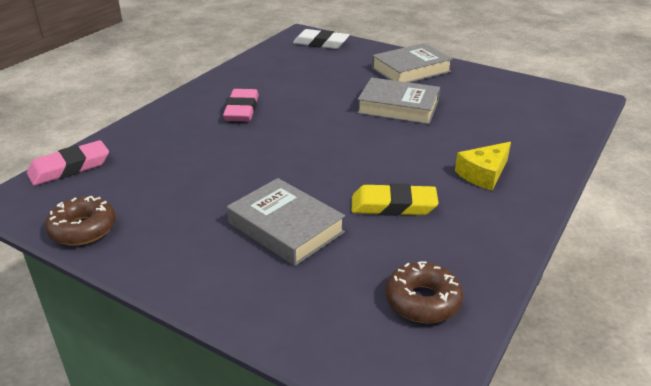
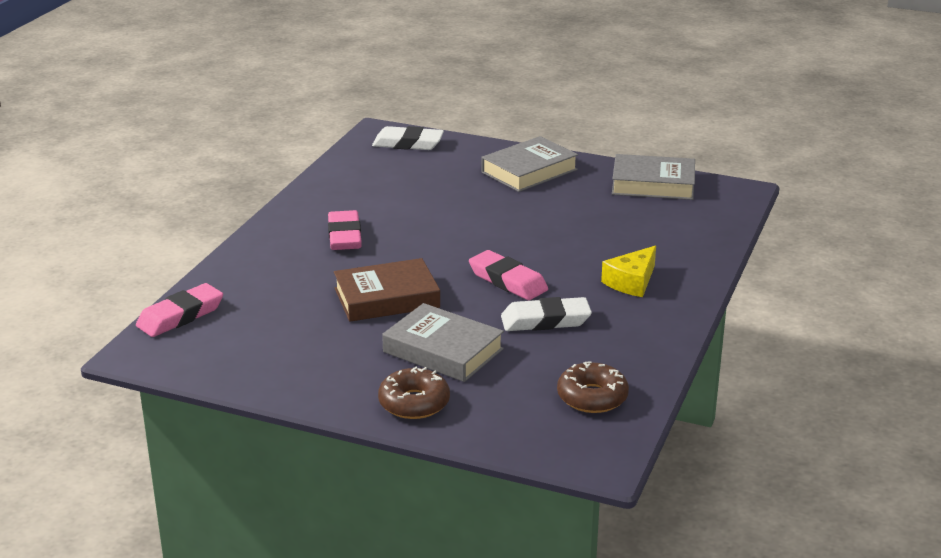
camera: 10 degrees left, 5 degrees down
brown donut [45,196,116,246] -> brown donut moved to [378,367,450,419]
yellow eraser [352,183,439,216] -> white eraser [501,297,592,331]
grey book [357,78,440,124] -> grey book moved to [612,154,695,200]
none -> brown book [334,258,440,322]
none -> pink eraser [469,250,548,300]

